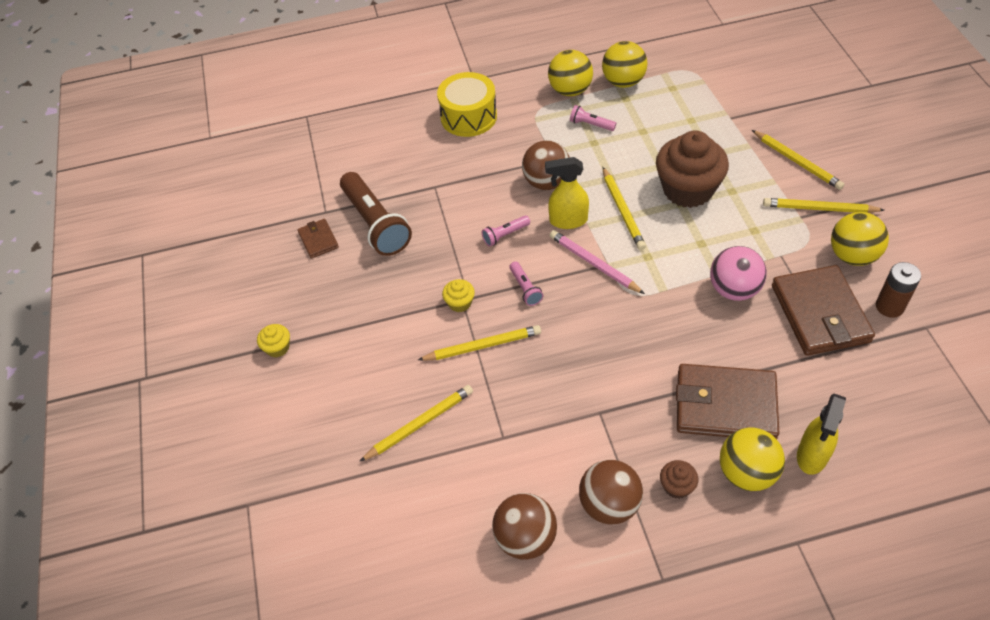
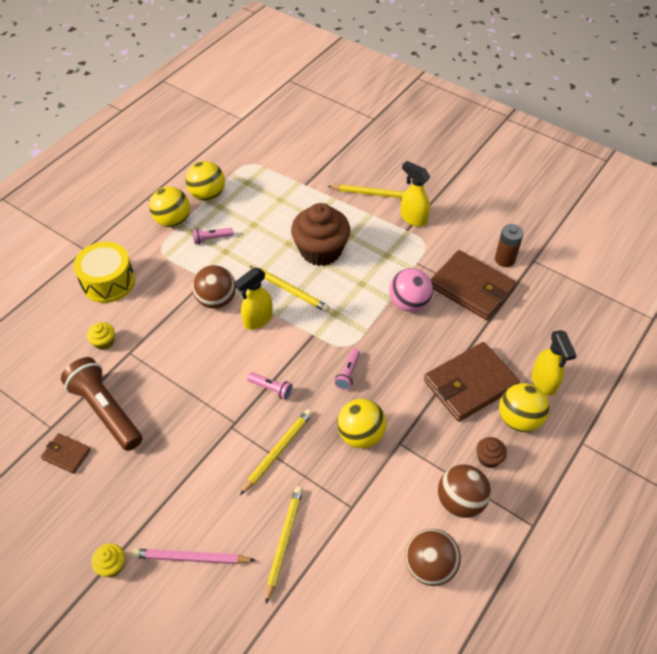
camera: 45 degrees left, 0 degrees up
brown flashlight [340,172,412,256] -> brown flashlight turned 150 degrees counterclockwise [61,357,142,451]
yellow cupcake [442,279,475,312] -> yellow cupcake moved to [87,322,115,350]
pink flashlight [482,215,530,247] -> pink flashlight moved to [335,348,360,390]
pink pencil [549,230,645,294] -> pink pencil moved to [132,549,256,564]
yellow pencil [763,198,884,213] -> yellow spray bottle [401,161,430,227]
yellow ball [831,212,889,266] -> yellow ball moved to [337,399,387,448]

